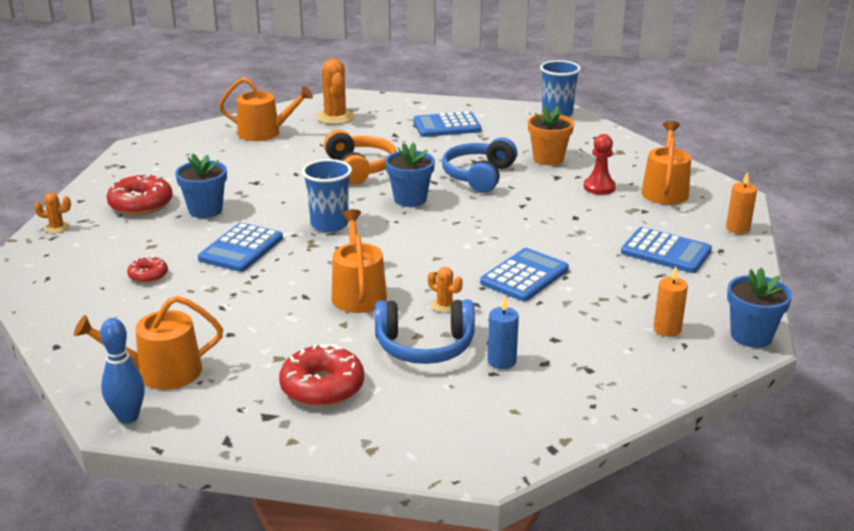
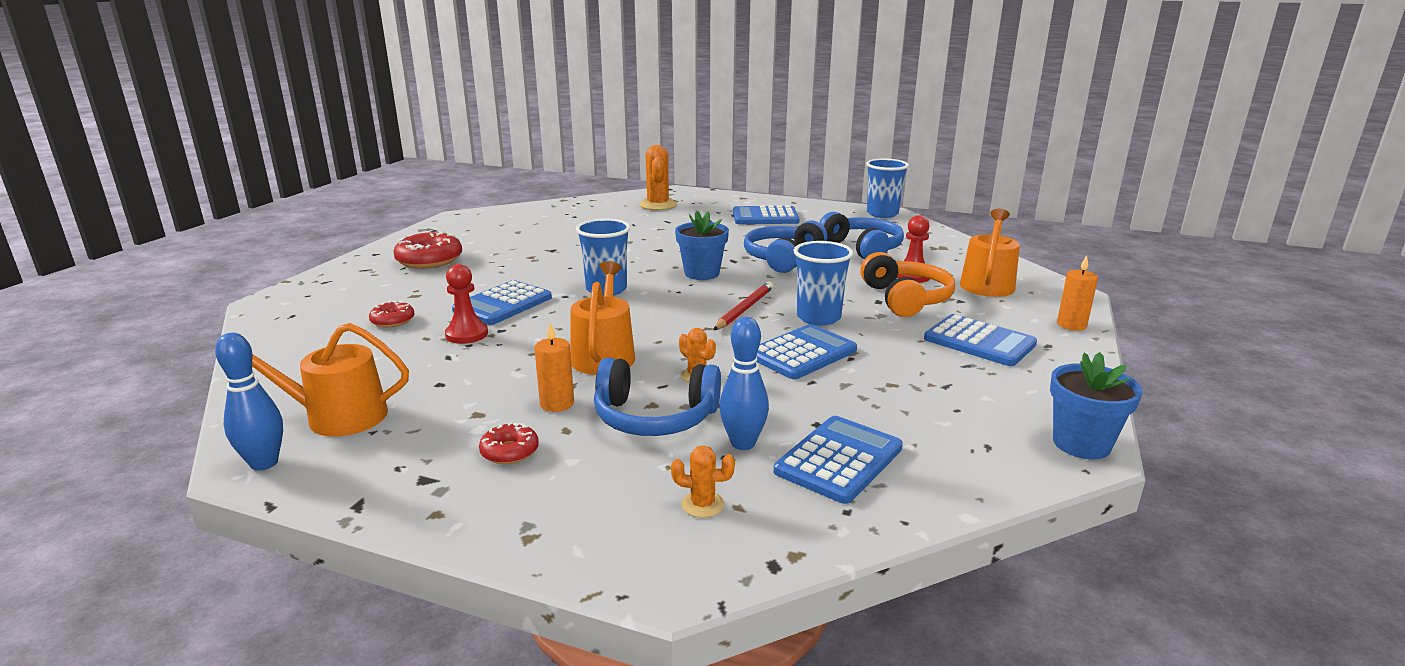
camera: 10 degrees right, 5 degrees down
orange cactus [34,193,71,233] -> orange cactus moved to [671,445,735,518]
blue flower pot [175,153,227,218] -> none
orange watering can [219,77,313,141] -> none
red donut [279,344,364,407] -> red donut [479,422,539,464], size x0.55
orange headphones [324,130,397,184] -> orange headphones moved to [860,252,955,317]
blue candle [488,296,519,369] -> blue bowling pin [719,317,769,450]
orange flower pot [528,106,574,165] -> blue headphones [819,212,904,259]
orange candle [654,267,688,337] -> orange candle moved to [534,323,574,412]
none -> red pawn [445,264,488,344]
none -> red pencil [713,282,773,330]
none -> blue calculator [774,416,903,504]
none -> blue cup [794,241,853,326]

